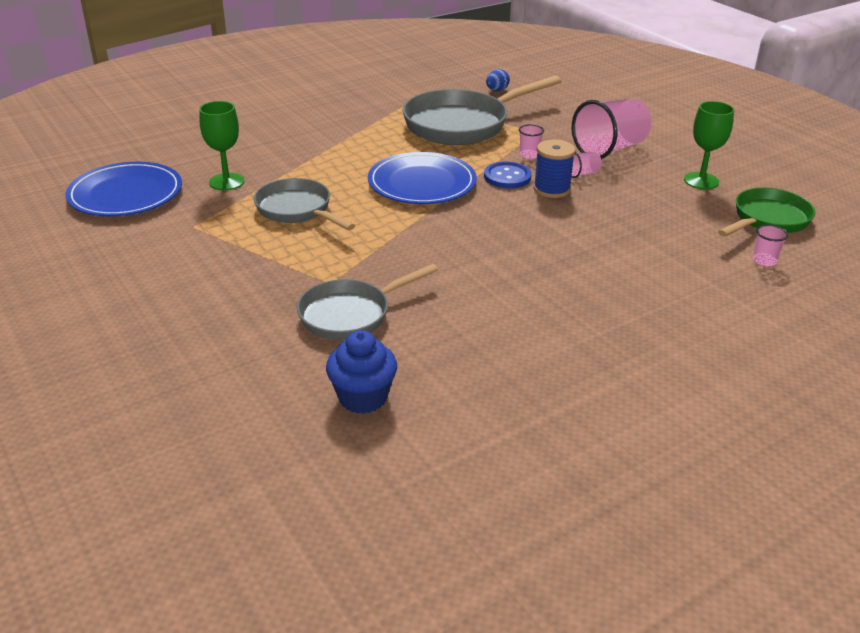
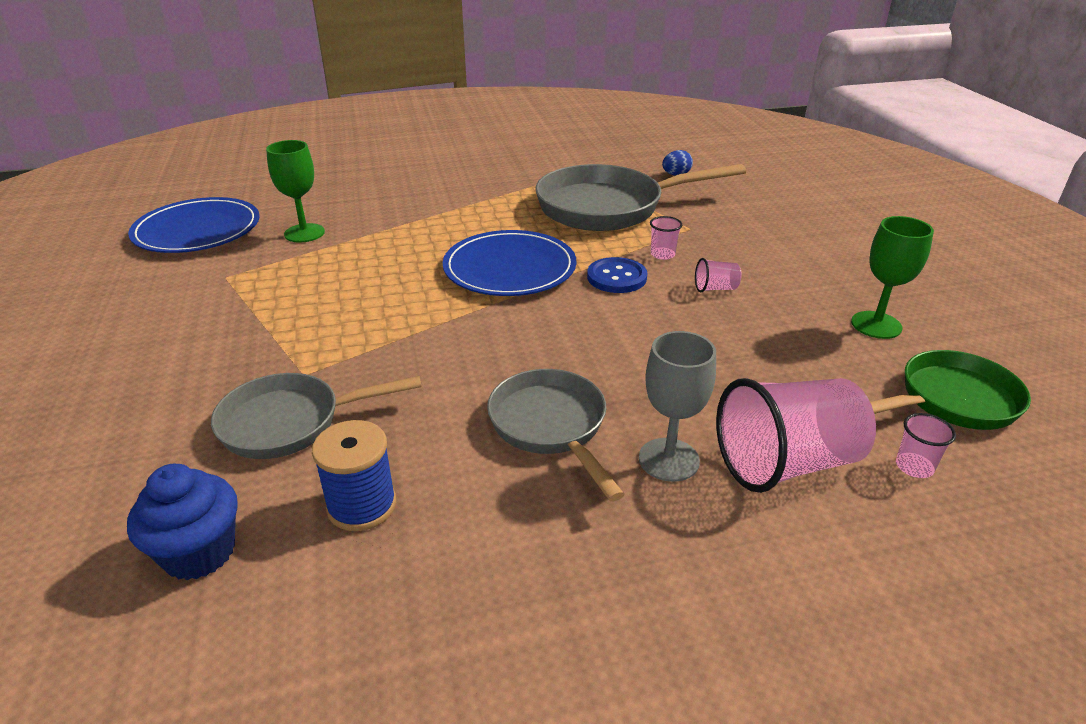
camera: 20 degrees right, 0 degrees up
grey pan [254,178,355,230] -> grey pan moved to [487,369,625,501]
blue spool [533,140,575,198] -> blue spool moved to [312,420,396,531]
pink cup [572,98,652,159] -> pink cup moved to [716,378,876,493]
none -> grey goblet [639,331,716,482]

